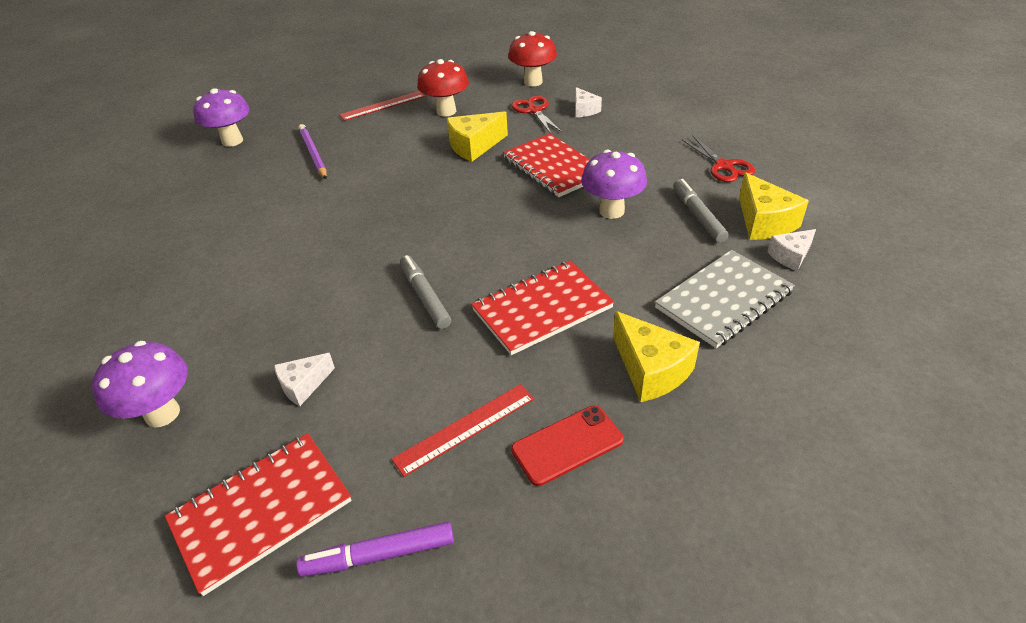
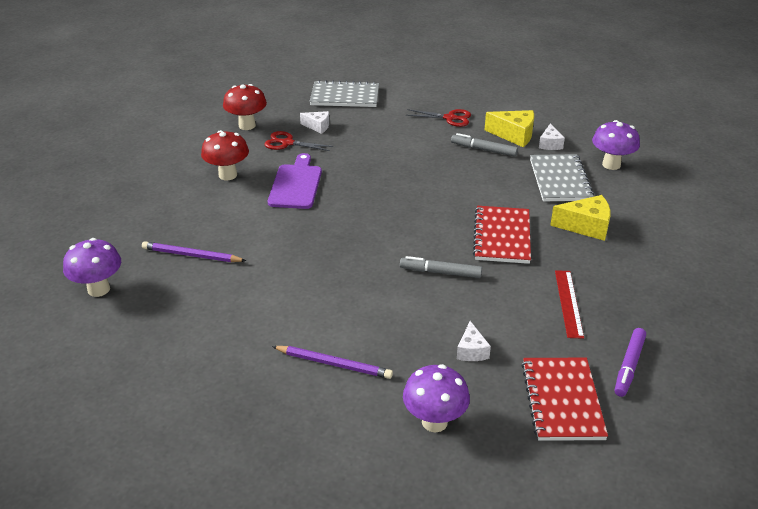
camera: 55 degrees left, 5 degrees down
red ruler [339,91,425,121] -> none
yellow cheese [447,111,508,162] -> purple cutting board [268,153,322,209]
red notebook [503,133,590,197] -> none
red phone [511,405,624,486] -> none
purple mushroom [581,150,647,219] -> purple mushroom moved to [592,120,640,170]
none -> purple pencil [272,346,393,379]
none -> grey notebook [309,80,379,107]

